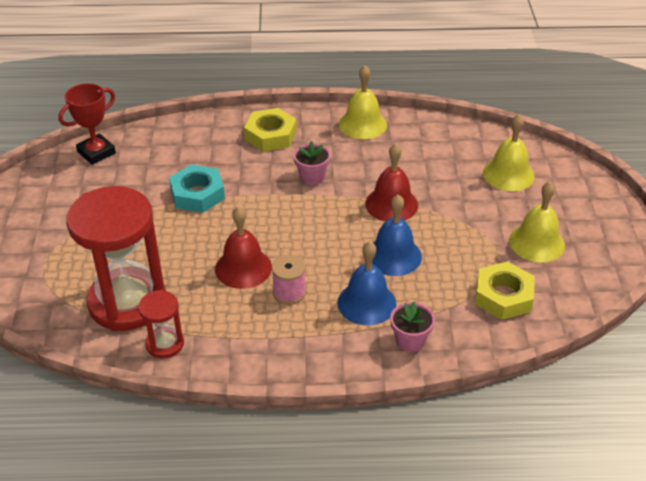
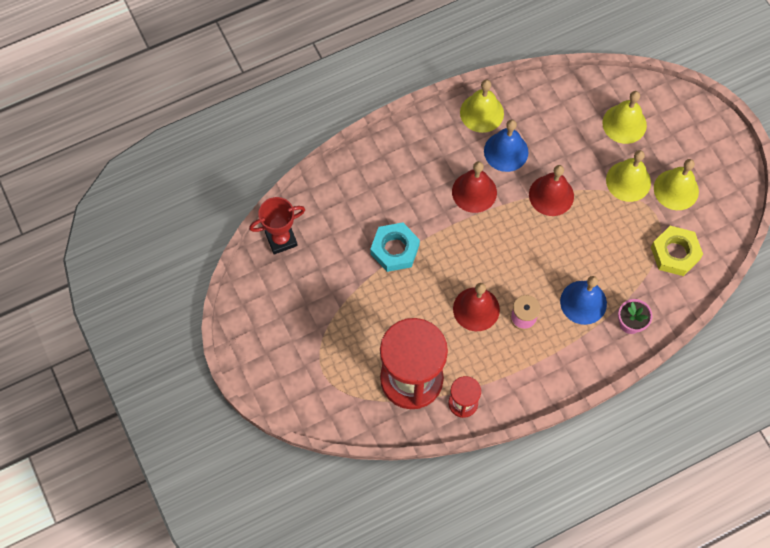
camera: 25 degrees left, 25 degrees up
red trophy [58,83,116,165] -> red trophy turned 45 degrees clockwise [249,197,305,255]
yellow nut [244,108,297,151] -> none
pink flower pot [294,141,331,185] -> red bell [452,161,497,213]
blue bell [372,194,422,276] -> blue bell moved to [484,119,528,172]
none -> yellow bell [606,150,651,202]

